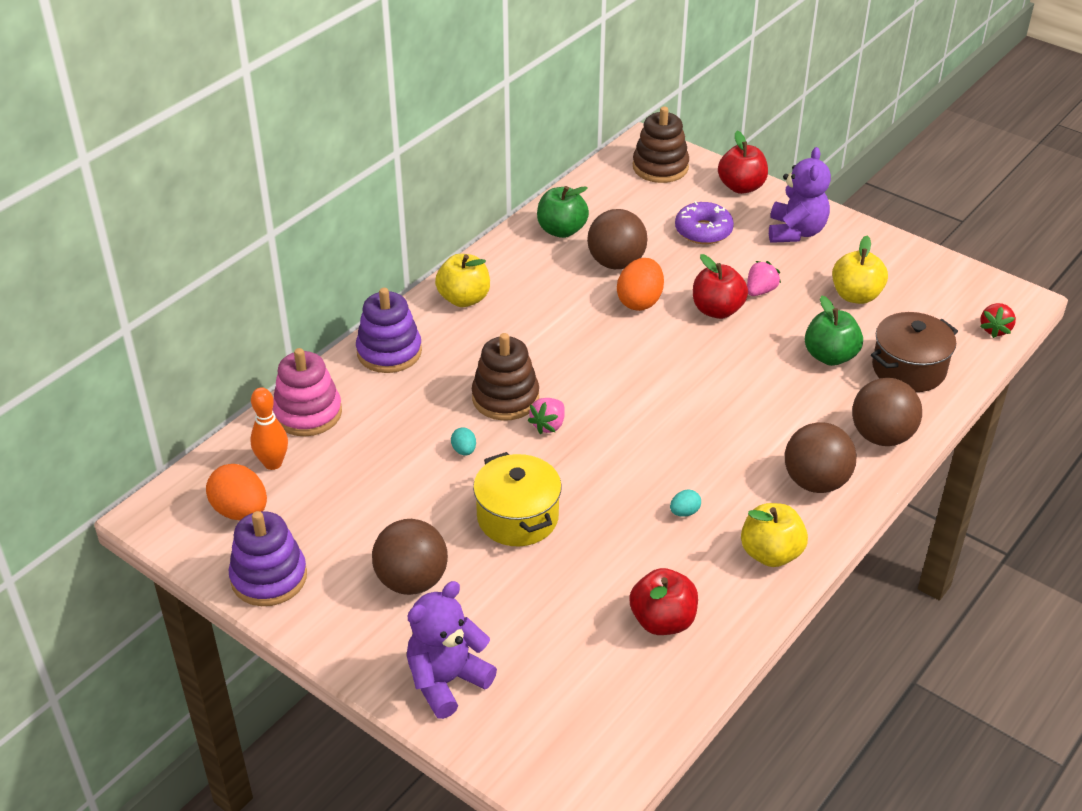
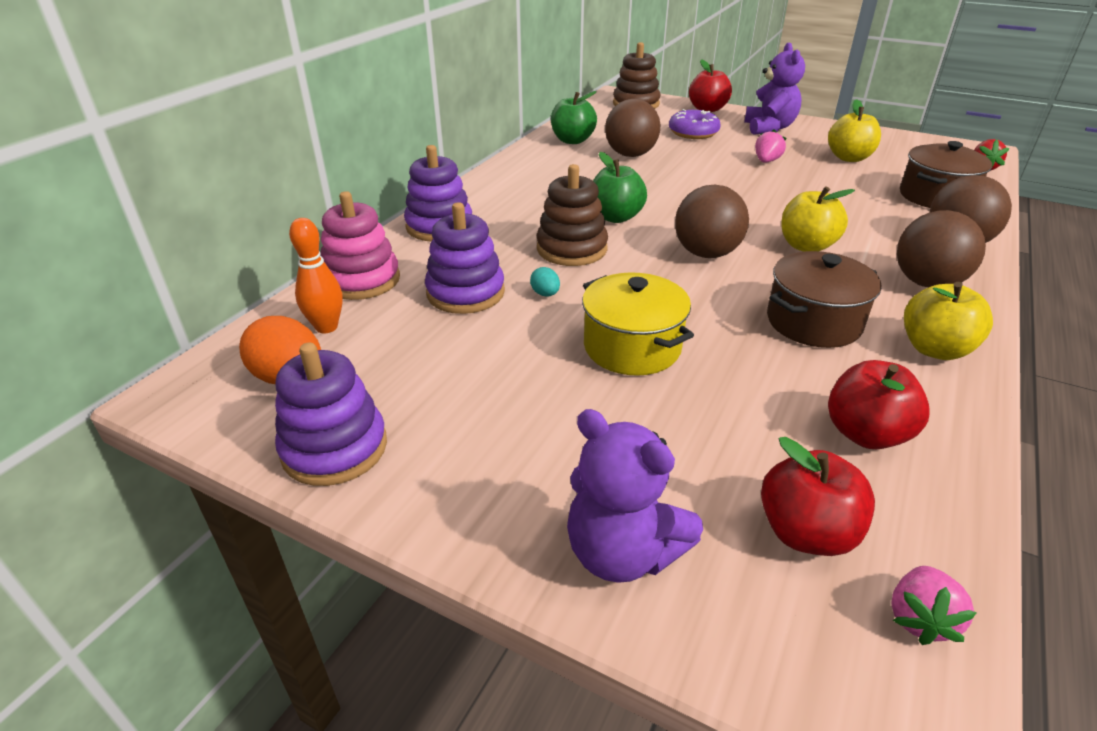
camera: 10 degrees left, 5 degrees down
brown ball [372,519,448,595] -> brown ball moved to [675,184,749,258]
purple teddy bear [407,581,497,719] -> purple teddy bear turned 90 degrees counterclockwise [567,409,703,583]
yellow apple [435,254,490,307] -> yellow apple moved to [781,186,855,252]
pink strawberry [528,398,565,434] -> pink strawberry moved to [891,566,977,645]
orange egg [617,258,664,311] -> none
turquoise egg [670,489,701,517] -> brown pot [767,251,881,348]
red apple [693,254,748,319] -> red apple moved to [761,437,875,556]
green apple [805,296,863,366] -> green apple moved to [593,152,647,223]
none -> purple stacking toy [425,202,505,314]

